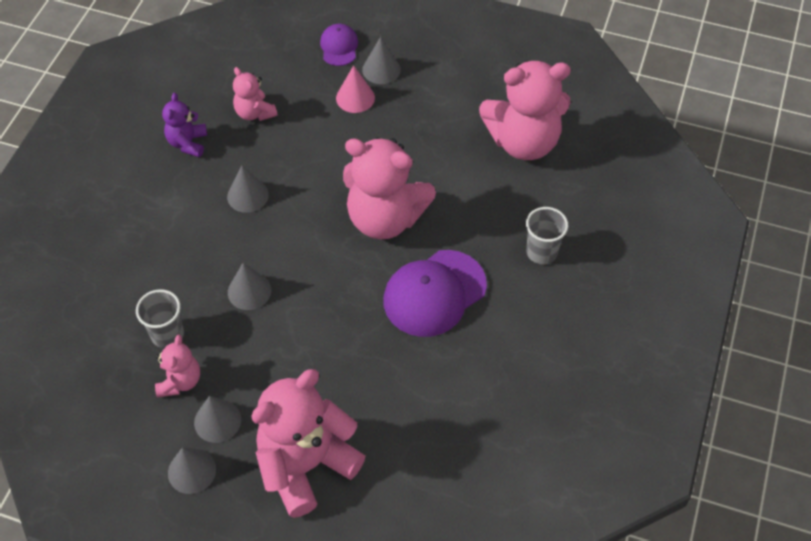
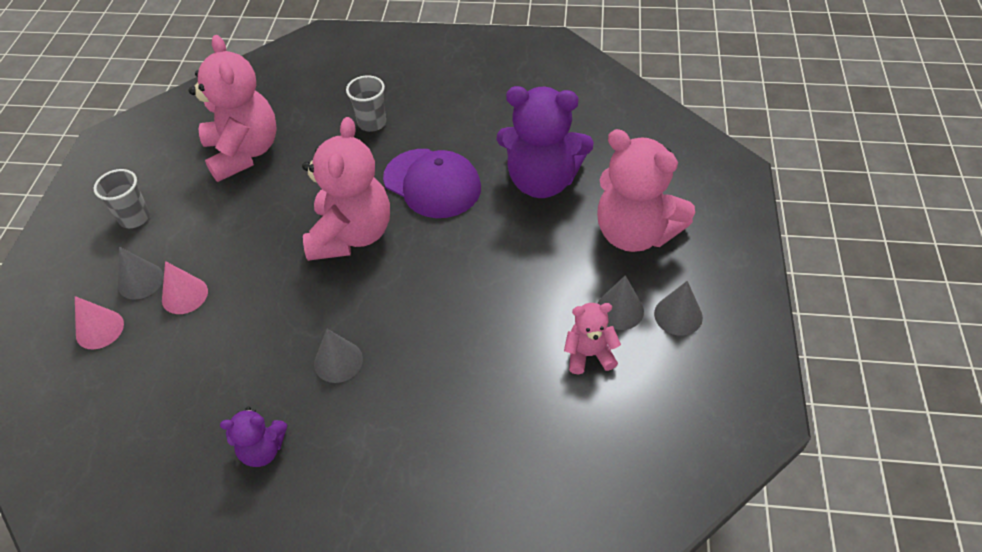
camera: 100 degrees left, 5 degrees down
grey cup [136,289,184,348] -> grey cup moved to [94,169,150,228]
grey cone [228,263,271,310] -> none
pink teddy bear [233,67,278,121] -> none
purple cap [320,24,358,66] -> pink cone [75,296,124,349]
none -> purple teddy bear [497,86,594,198]

